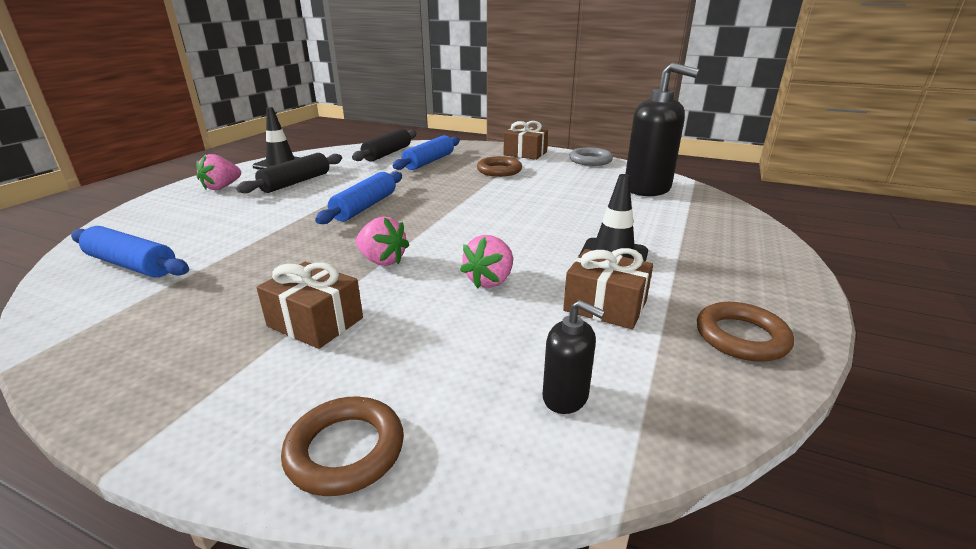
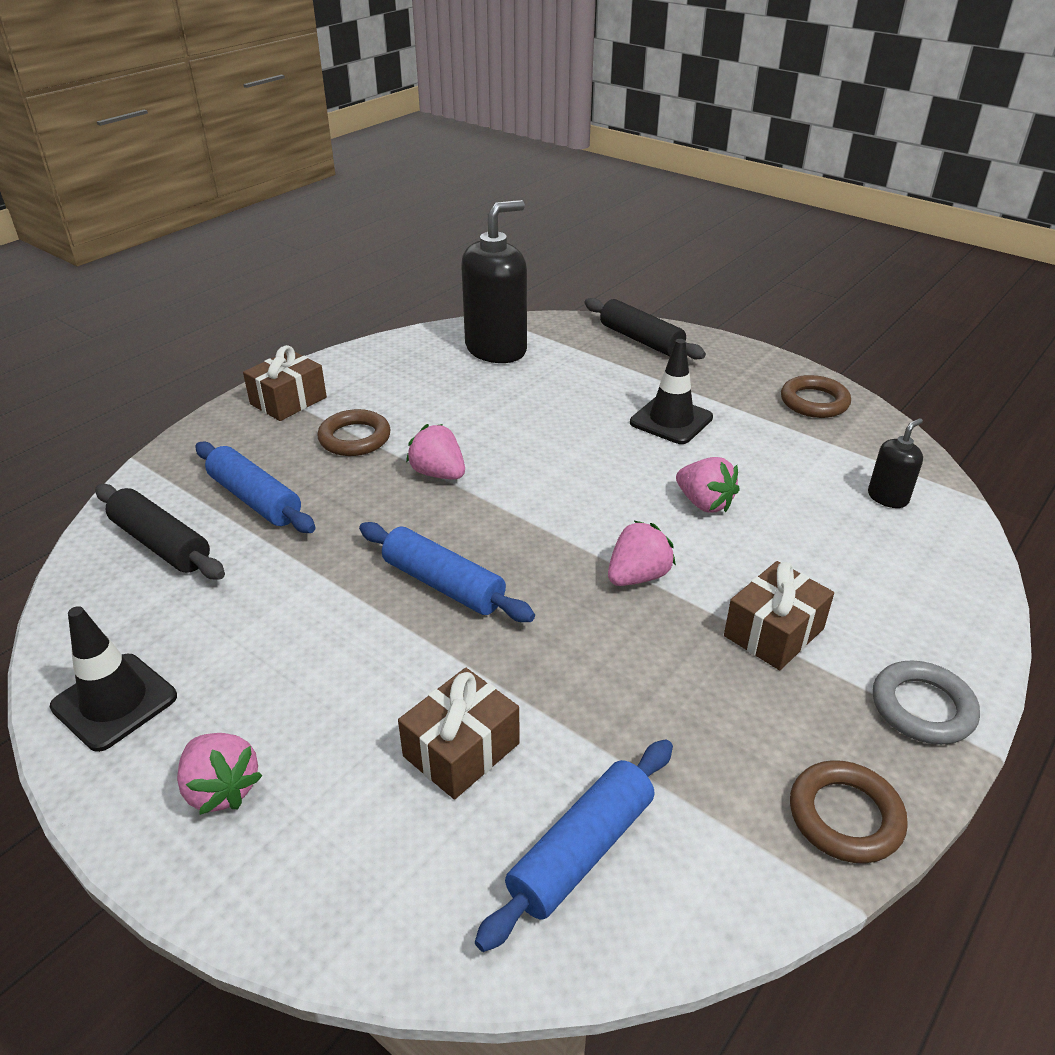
camera: 75 degrees left, 10 degrees up
black rolling pin [236,153,342,193] -> black rolling pin moved to [585,298,706,359]
brown ring [281,397,404,496] -> brown ring moved to [790,760,908,863]
brown gift [563,248,653,329] -> brown gift moved to [398,668,520,800]
grey ring [569,147,613,166] -> grey ring moved to [873,660,980,745]
none -> pink strawberry [406,424,465,479]

